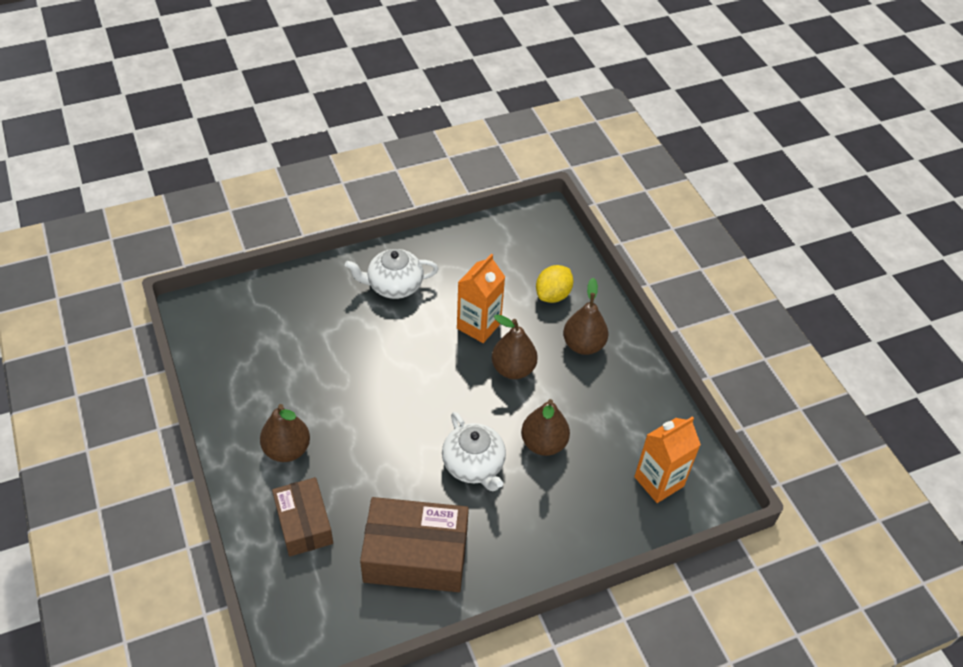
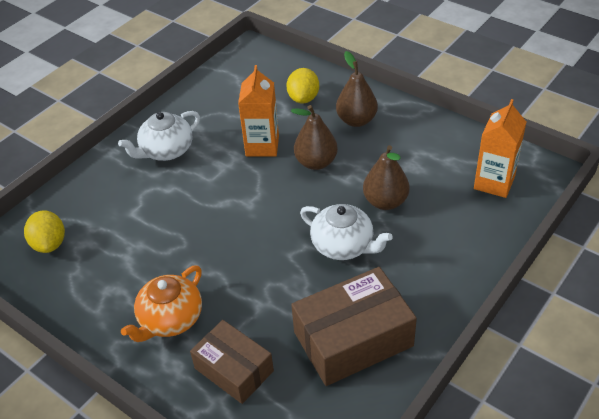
camera: 25 degrees left, 5 degrees down
brown pear [260,404,310,462] -> orange teapot [121,265,202,342]
none -> yellow lemon [24,210,65,253]

